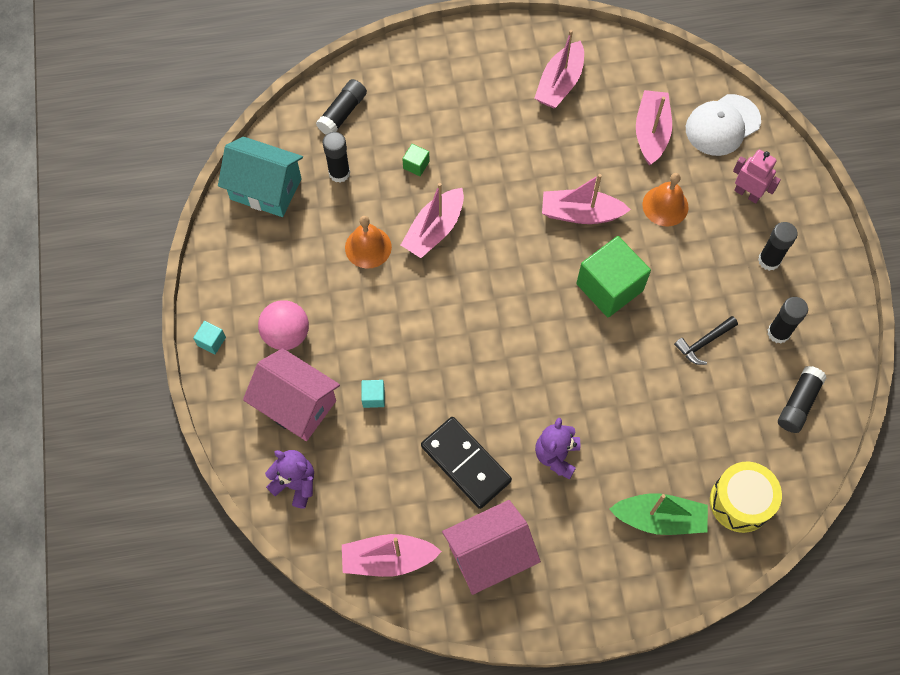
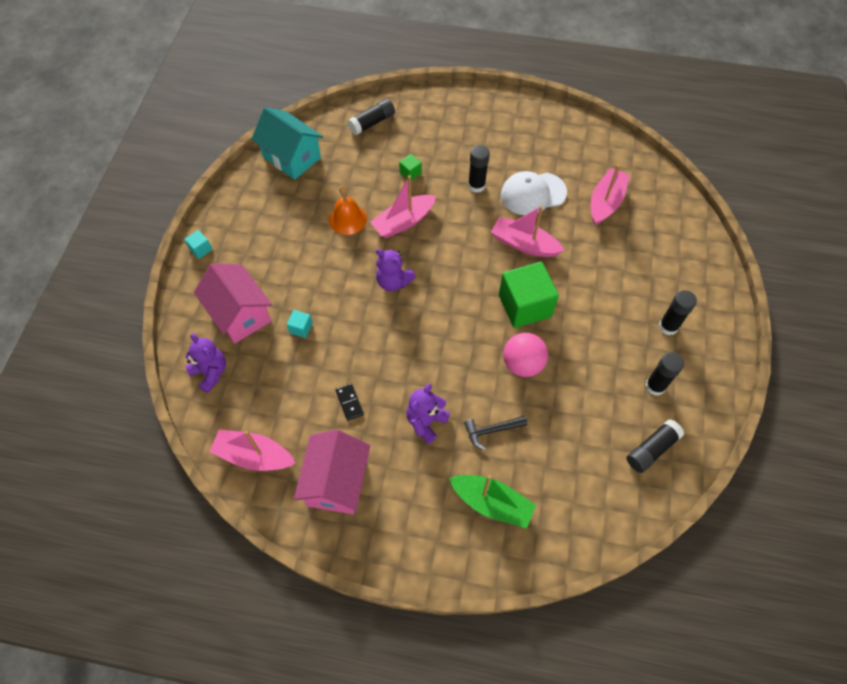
camera: 20 degrees right, 5 degrees down
pink ball [258,300,309,350] -> pink ball moved to [503,333,548,377]
black glue stick [323,132,350,183] -> black glue stick moved to [468,145,490,193]
black domino [421,417,512,509] -> black domino [336,384,364,421], size x0.47
pink house [442,500,541,595] -> pink house turned 75 degrees counterclockwise [294,430,370,514]
pink boat [534,30,584,108] -> none
orange bell [642,173,689,226] -> none
black hammer [674,316,738,365] -> black hammer moved to [464,416,527,450]
white cap [686,94,761,156] -> white cap moved to [501,171,567,215]
yellow drum [710,461,782,533] -> none
pink robot [733,149,781,204] -> none
none -> purple teddy bear [376,249,416,292]

